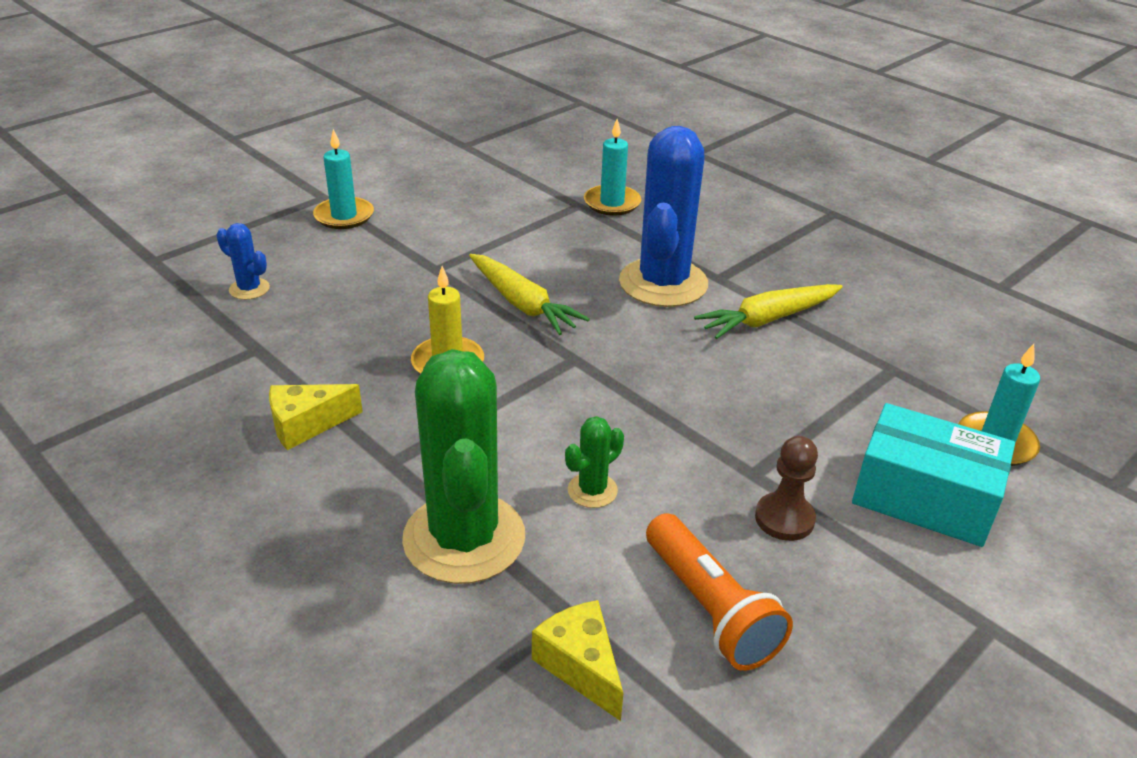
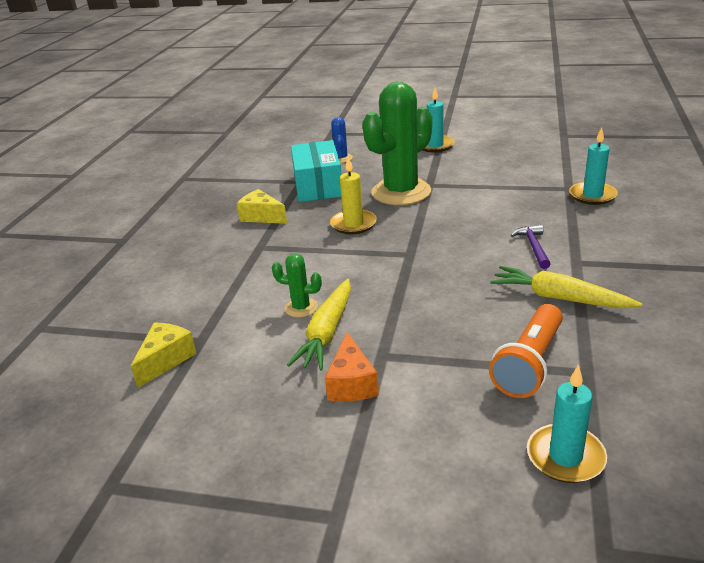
camera: 60 degrees right, 5 degrees down
green cactus [402,349,525,584] -> green cactus moved to [362,81,432,205]
yellow carrot [469,254,590,335] -> yellow carrot moved to [287,279,351,371]
blue cactus [619,126,708,307] -> purple hammer [511,225,551,269]
orange flashlight [646,513,793,671] -> orange flashlight moved to [489,304,563,398]
brown pawn [755,436,818,541] -> orange cheese [325,332,379,401]
turquoise box [852,403,1015,547] -> turquoise box moved to [291,140,342,202]

